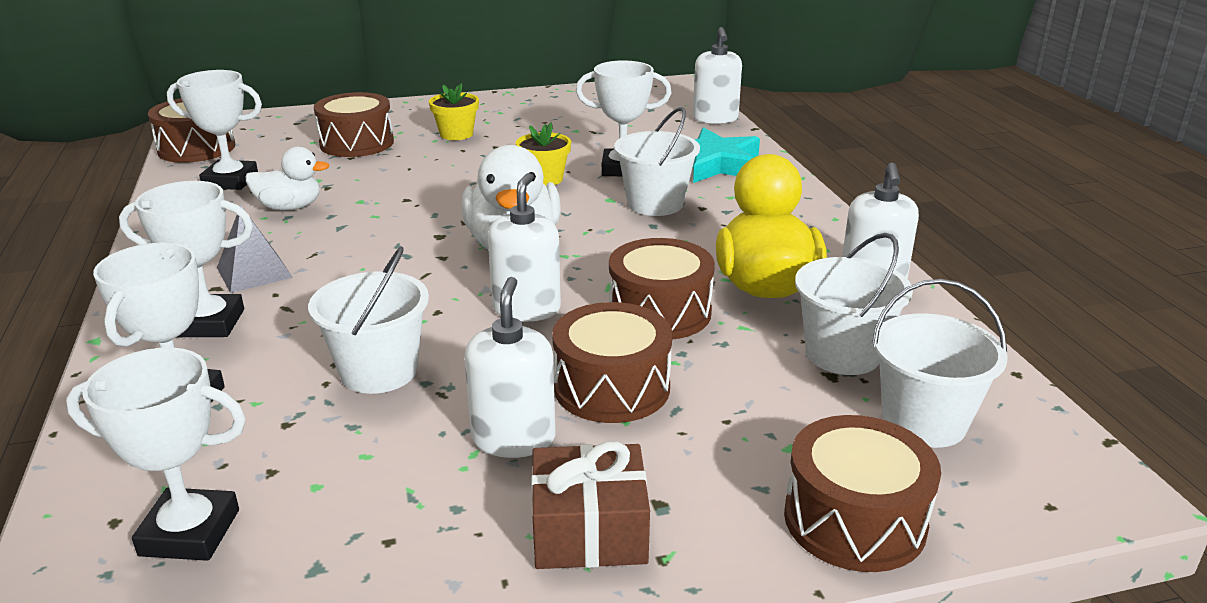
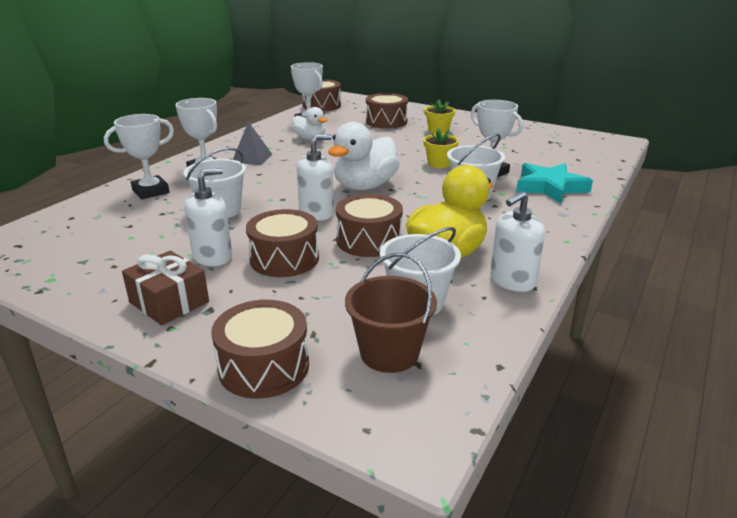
camera: 45 degrees right, 0 degrees up
white trophy [66,348,246,561] -> none
white soap dispenser [693,27,742,124] -> none
white bucket [872,279,1007,448] -> brown bucket [345,253,437,373]

